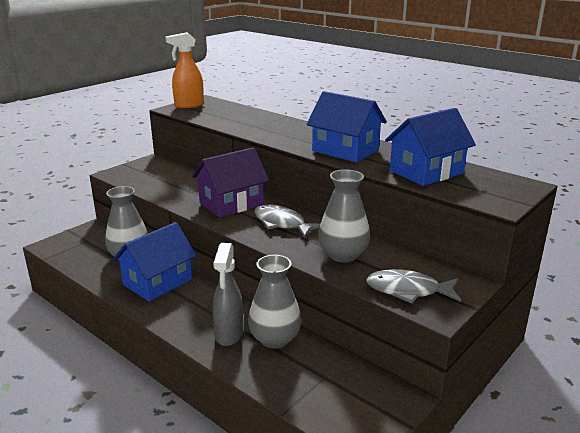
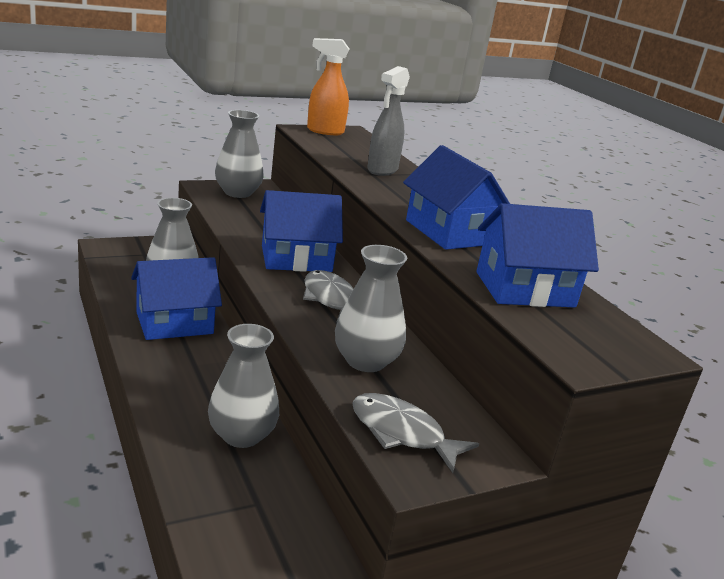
camera: 20 degrees right, 0 degrees up
purple house [192,147,269,218] -> blue house [260,190,343,272]
grey spray bottle [213,243,243,346] -> grey spray bottle moved to [367,66,410,176]
none -> grey vase [215,110,264,198]

